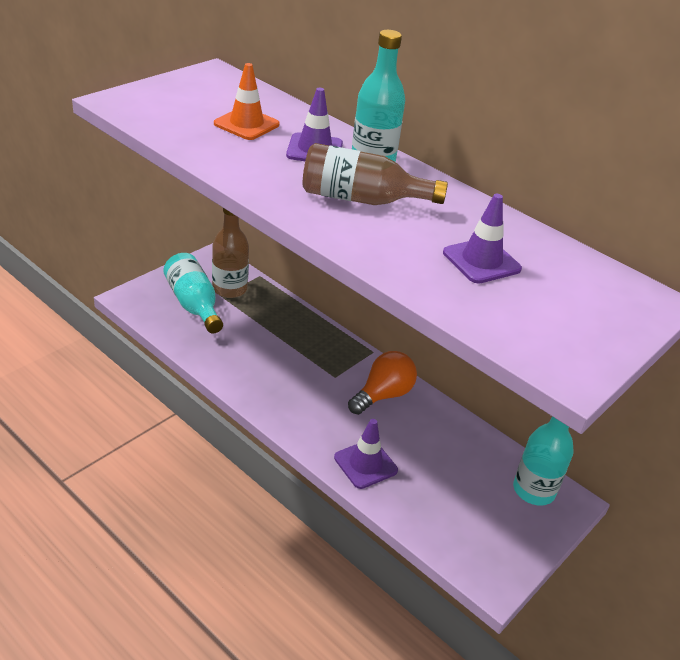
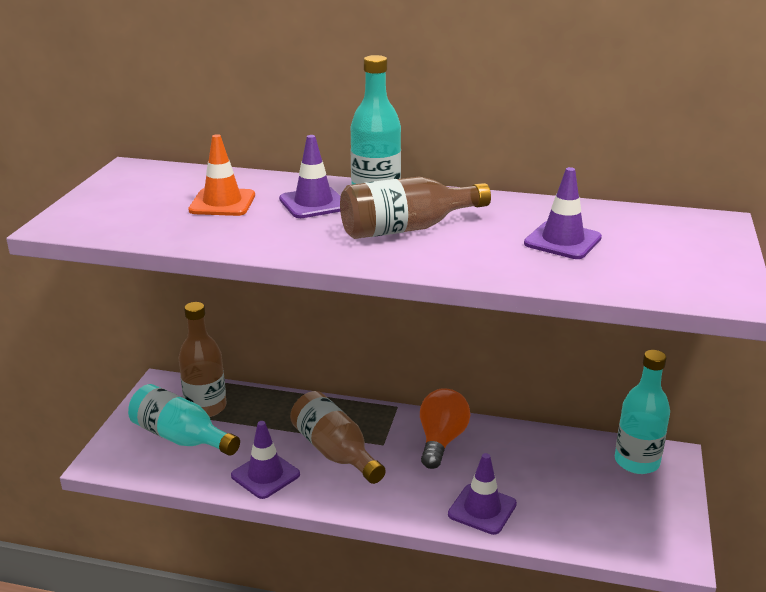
camera: 25 degrees left, 10 degrees down
none -> purple traffic cone [231,421,300,499]
none -> brown bottle [290,391,386,484]

